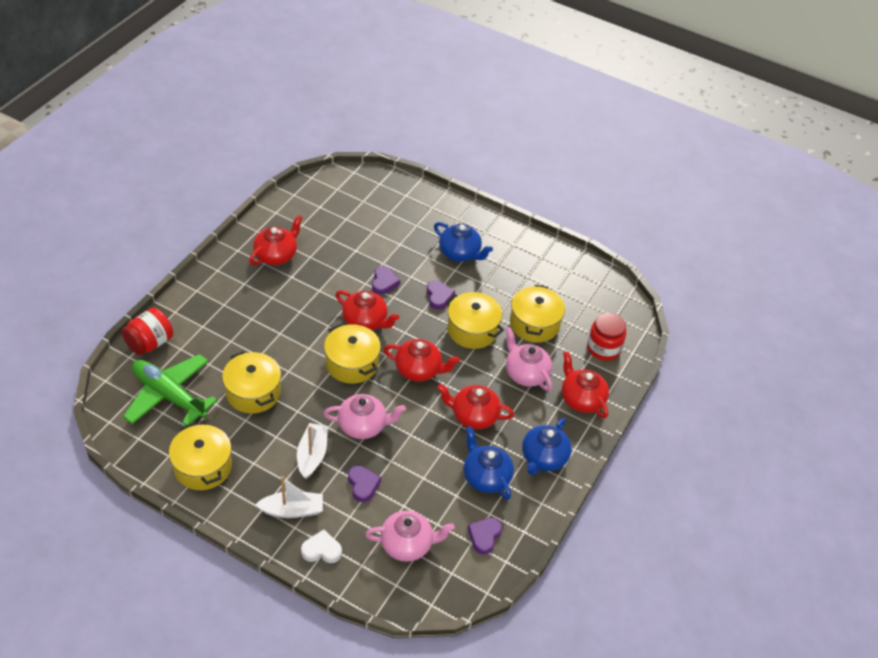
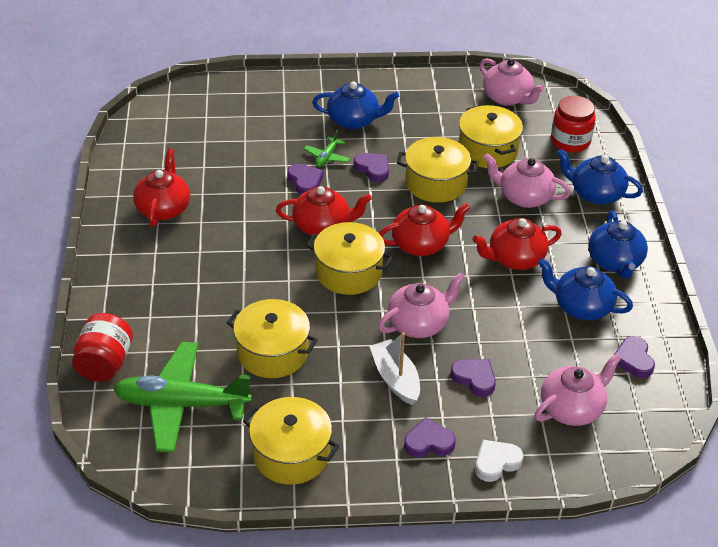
camera: 30 degrees left, 5 degrees down
white boat [255,476,323,518] -> purple heart [404,418,456,457]
red teapot [562,351,609,418] -> blue teapot [557,149,643,205]
none -> green plane [304,130,350,167]
none -> pink teapot [480,58,545,106]

